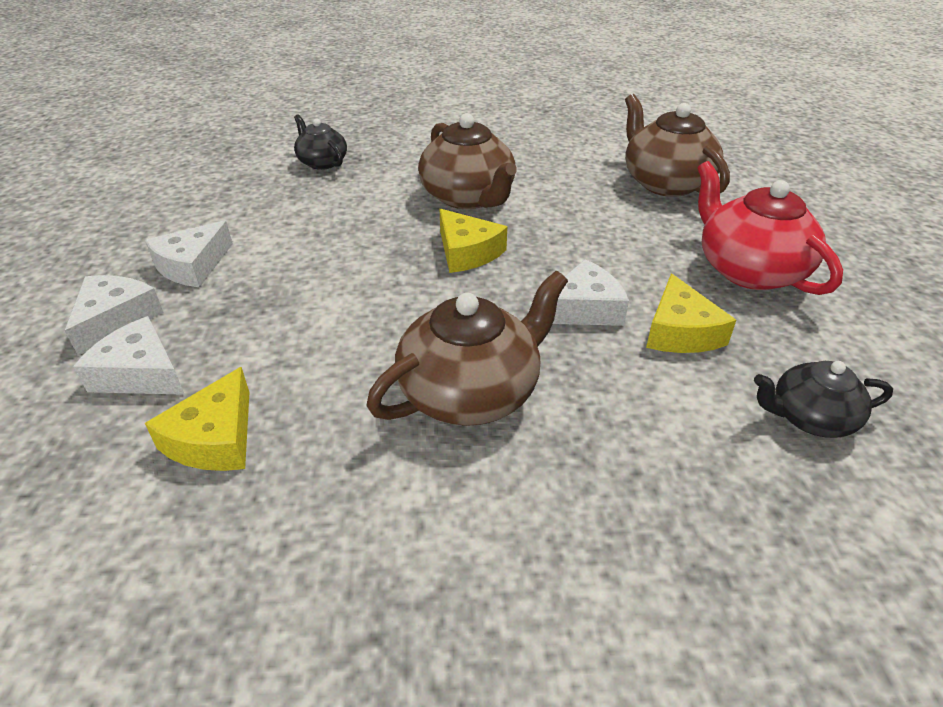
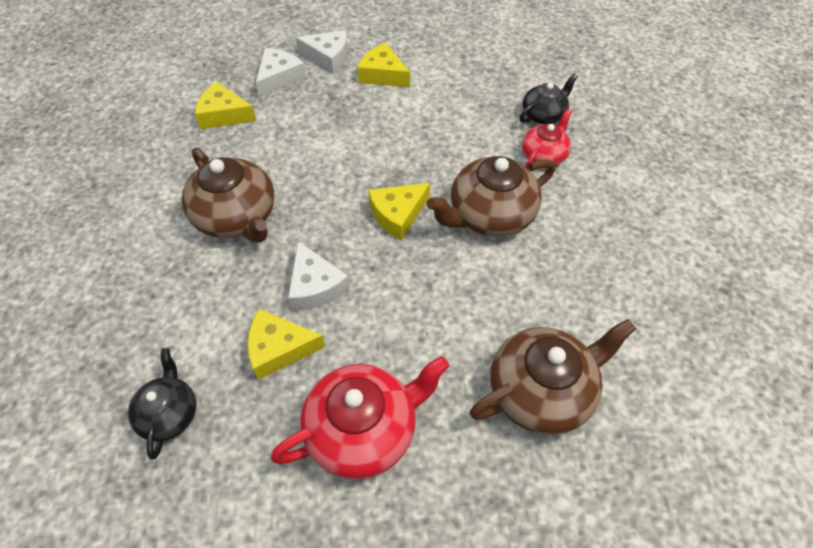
camera: 90 degrees right, 15 degrees up
white cheese [145,221,233,287] -> yellow cheese [357,43,410,87]
none -> red teapot [522,109,572,169]

